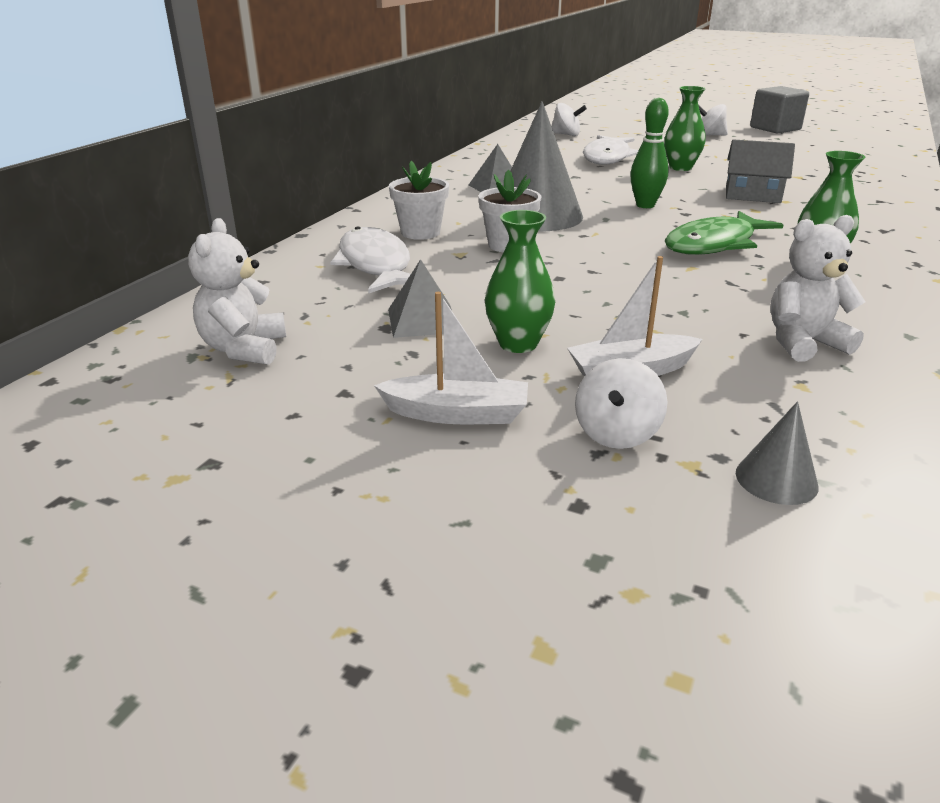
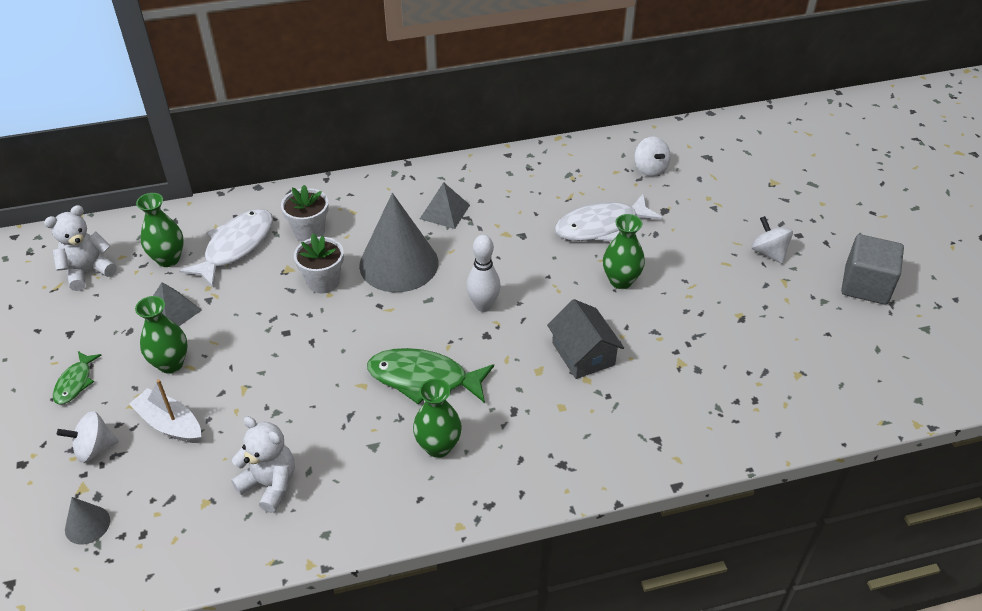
camera: 50 degrees right, 15 degrees up
white boat [374,292,528,424] -> green fish [53,351,101,404]
green bowling pin [630,98,669,208] -> white bowling pin [466,235,501,312]
none -> green vase [136,193,184,267]

